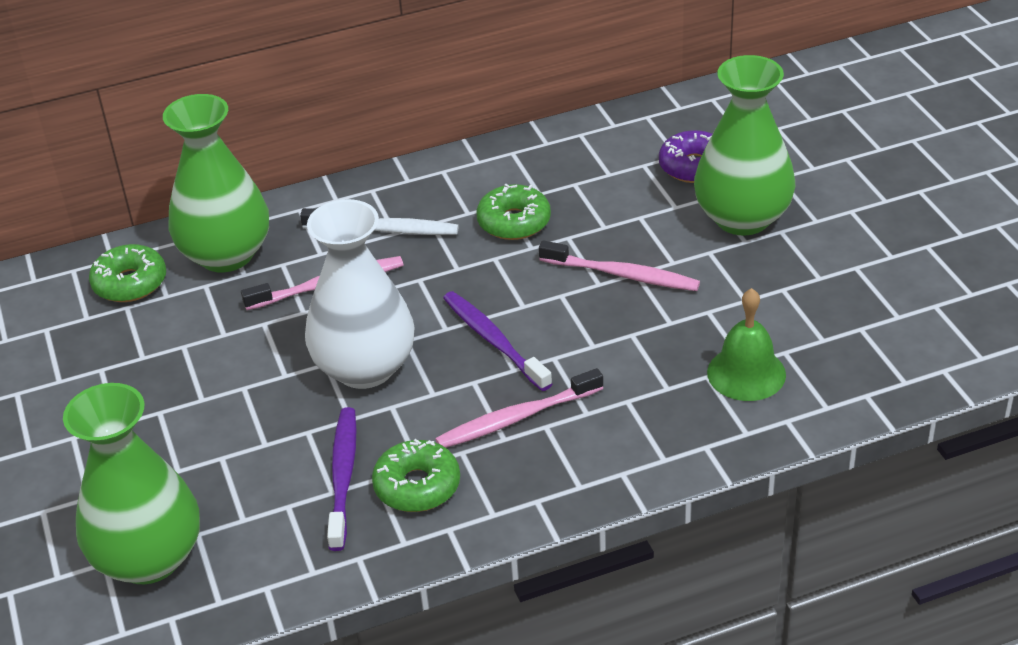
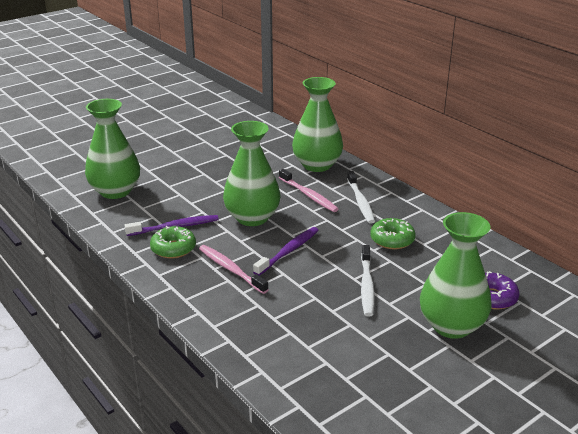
camera: 70 degrees right, 10 degrees down
green donut [89,244,166,302] -> none
white vase [305,199,414,389] -> green vase [223,121,280,226]
pink toothbrush [539,240,700,291] -> white toothbrush [361,245,375,317]
green bell [707,288,786,401] -> none

